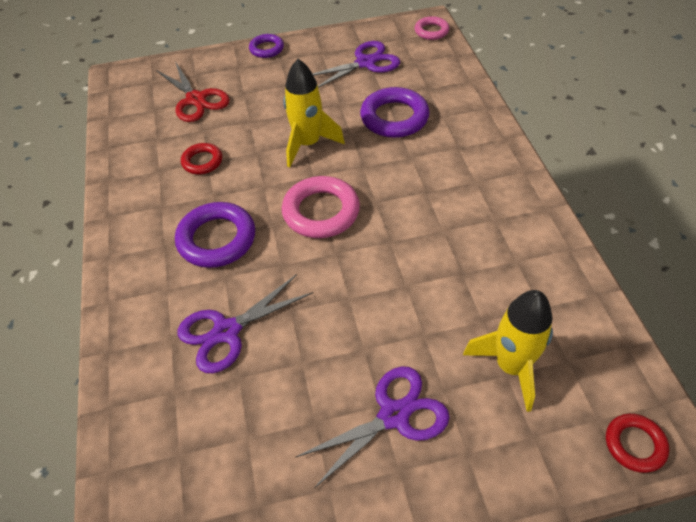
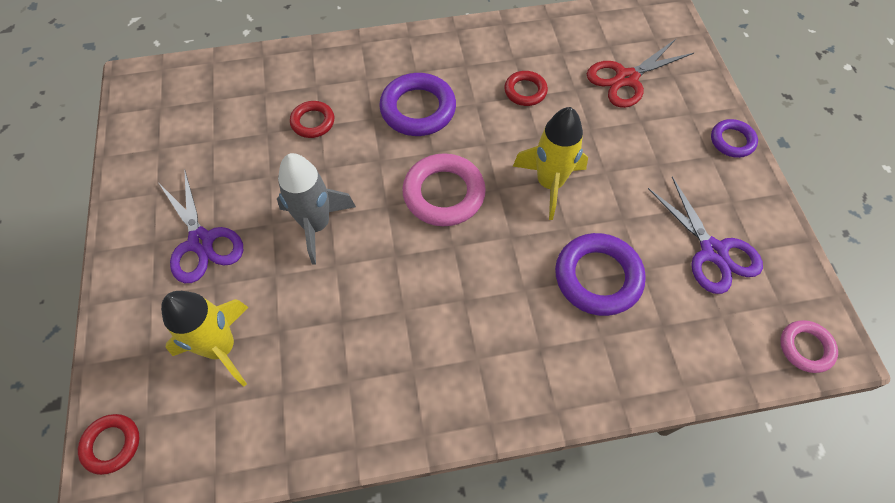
camera: 90 degrees right, 10 degrees up
purple scissors [178,274,313,373] -> red ring [290,101,334,138]
none -> grey rocket [277,153,356,265]

